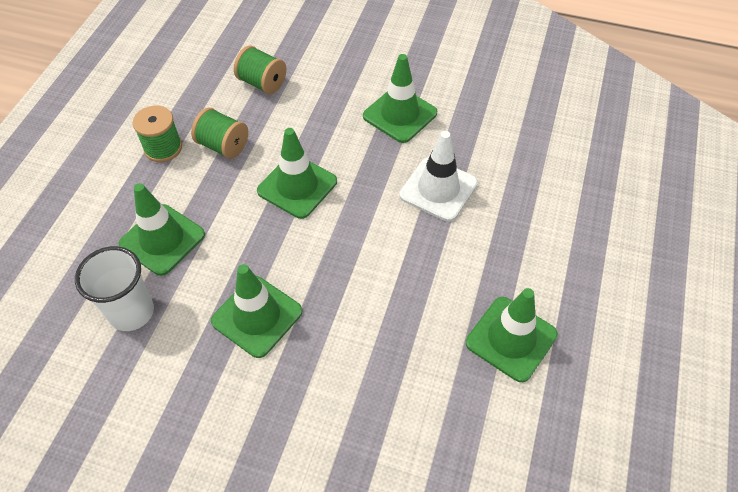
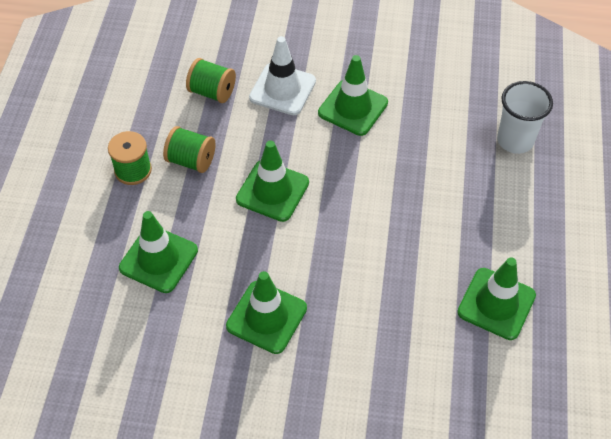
camera: 10 degrees left, 0 degrees up
white cup [75,246,154,331] -> white cup moved to [497,81,553,154]
white traffic cone [399,131,478,222] -> white traffic cone moved to [249,36,316,115]

